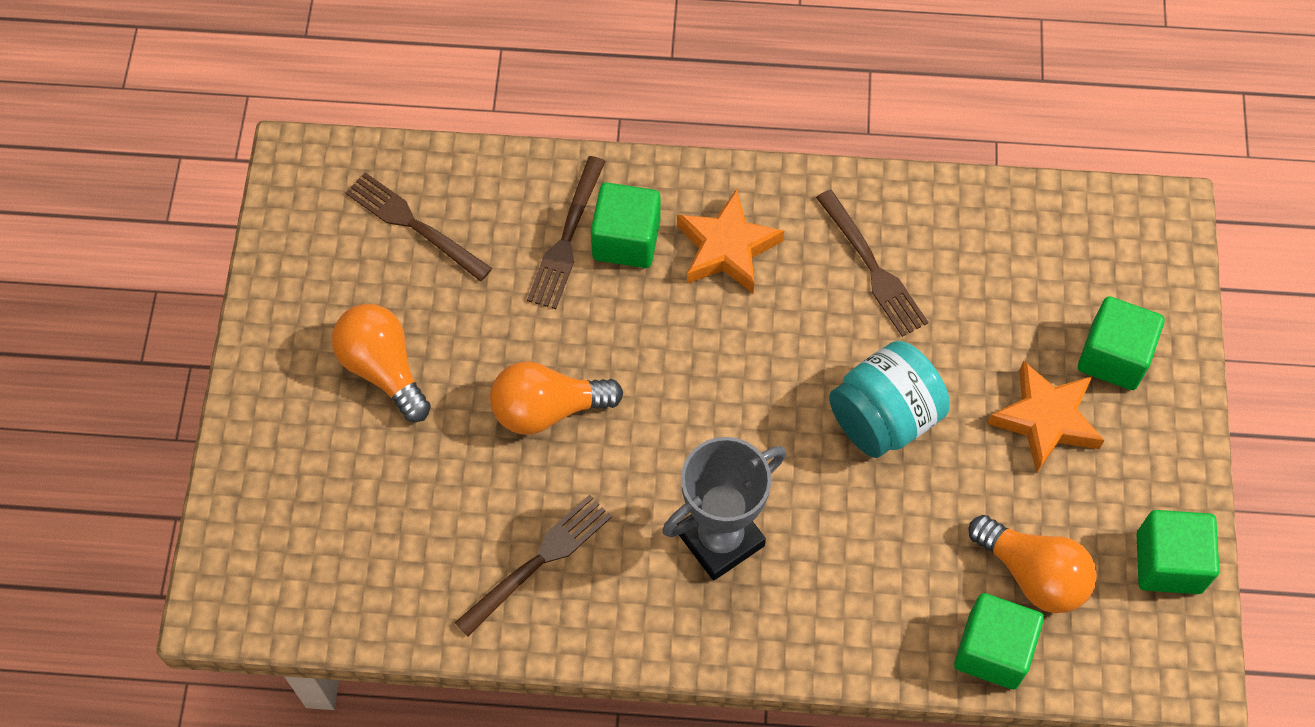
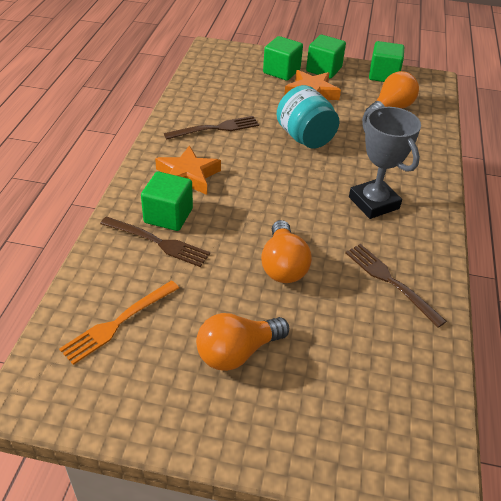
camera: 85 degrees left, 20 degrees down
brown fork [345,172,492,281] -> orange fork [59,280,179,365]
green cube [954,593,1044,689] -> green cube moved to [306,35,346,78]

